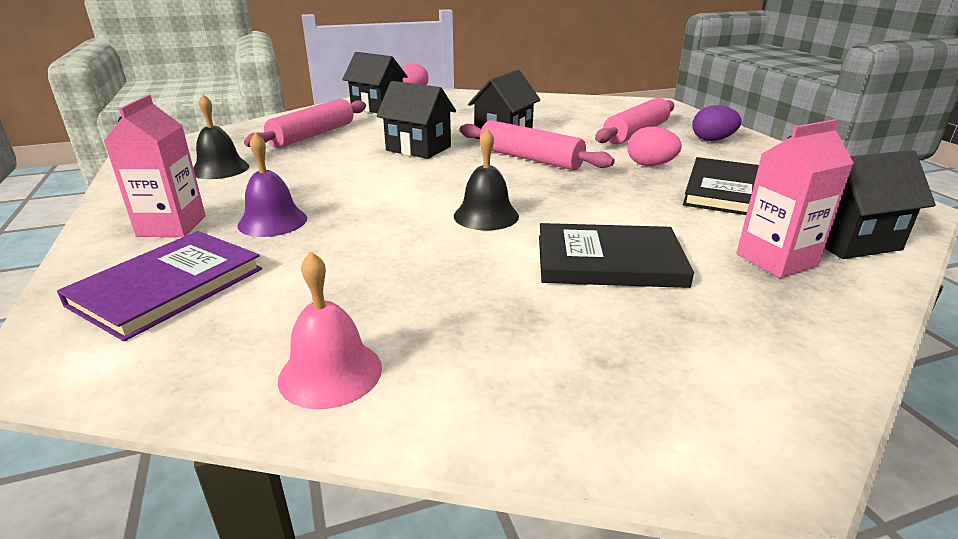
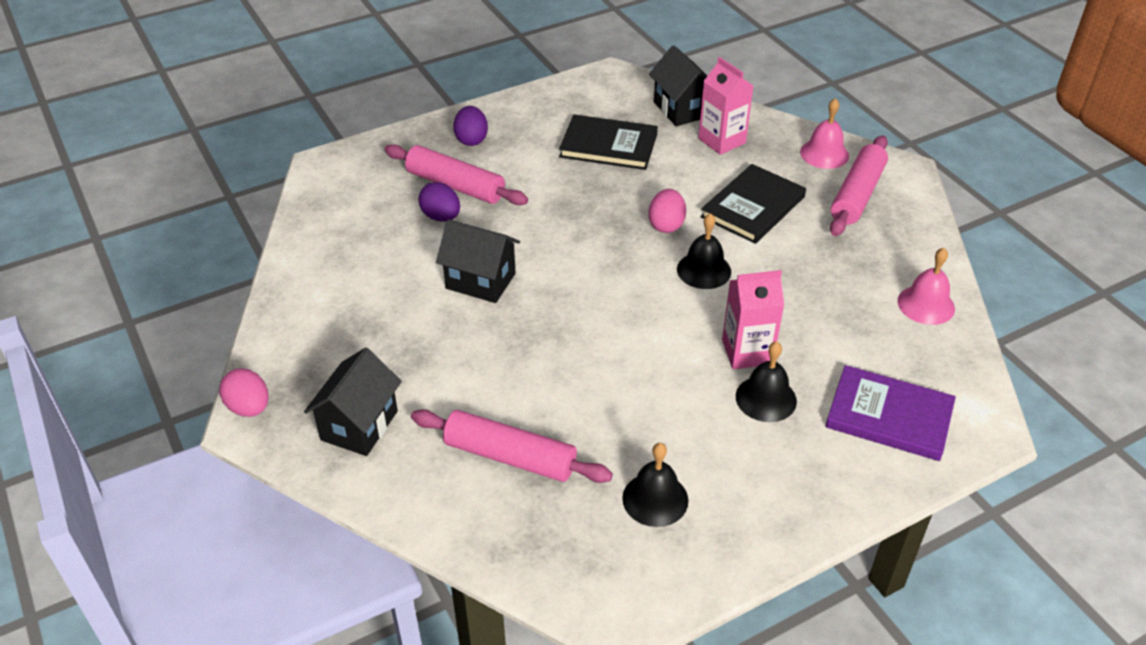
camera: 100 degrees left, 15 degrees up
pink carton [104,95,206,237] -> pink carton moved to [722,270,784,369]
purple bell [237,133,307,237] -> black bell [736,341,797,422]
black house [376,81,456,159] -> none
pink rolling pin [459,120,615,170] -> pink rolling pin moved to [830,135,888,236]
black book [539,223,694,288] -> black book turned 45 degrees clockwise [700,164,806,244]
pink egg [627,127,682,166] -> pink egg moved to [648,189,686,233]
none -> purple egg [418,182,460,222]
none -> pink bell [800,98,849,169]

